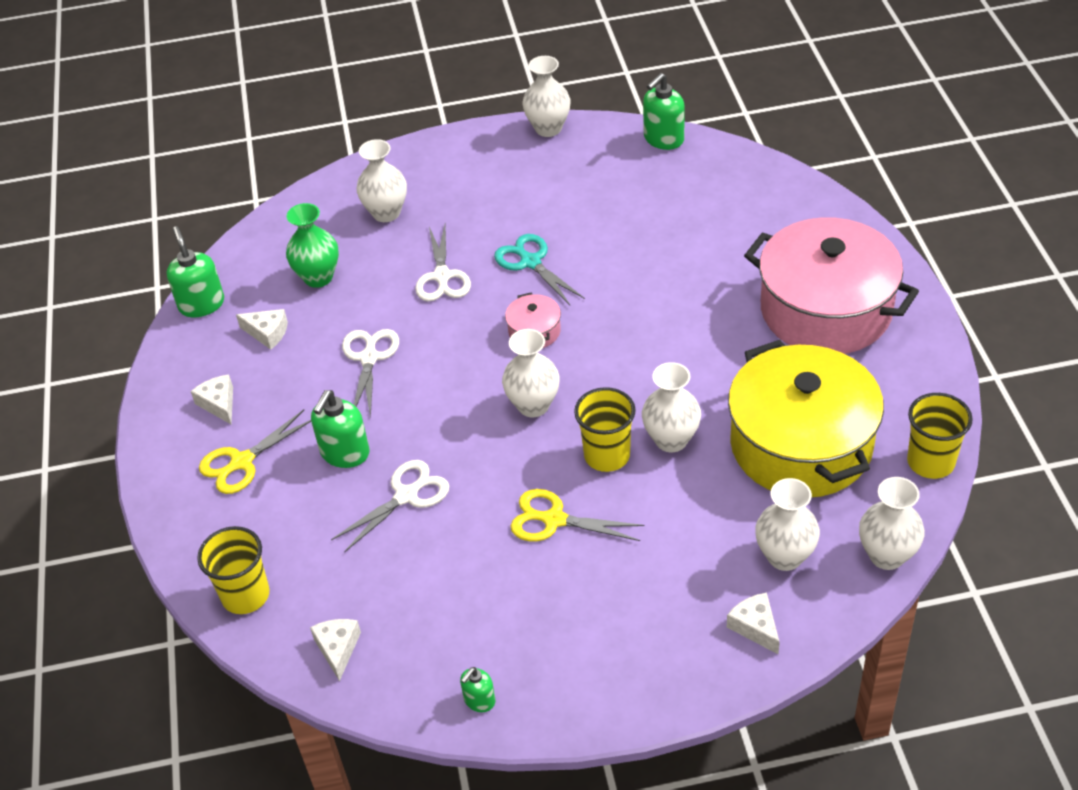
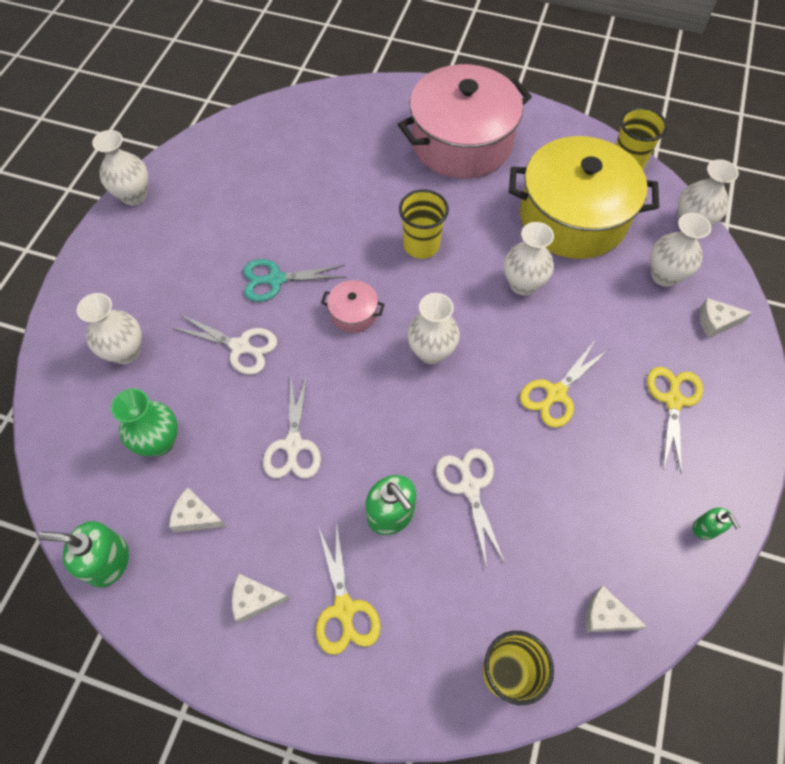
camera: 65 degrees left, 15 degrees up
white cheese [236,309,288,350] -> white cheese turned 120 degrees counterclockwise [169,488,227,532]
white scissors [342,329,399,418] -> white scissors turned 120 degrees counterclockwise [263,375,321,479]
yellow cup [574,387,636,472] -> yellow cup moved to [399,189,449,259]
green soap dispenser [643,73,685,150] -> none
none -> yellow scissors [647,367,703,474]

